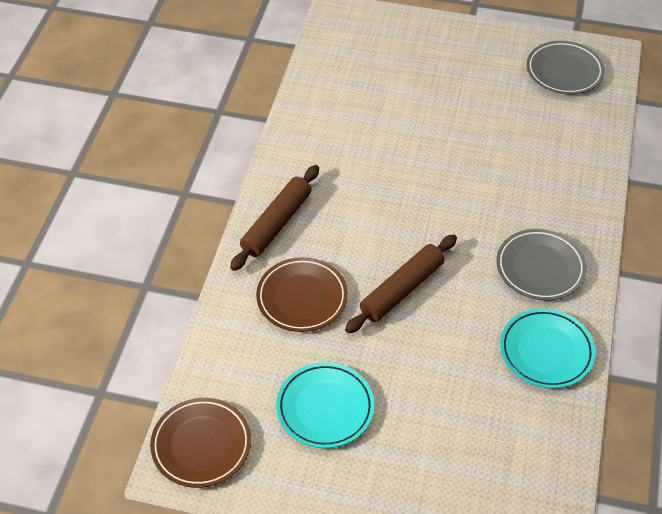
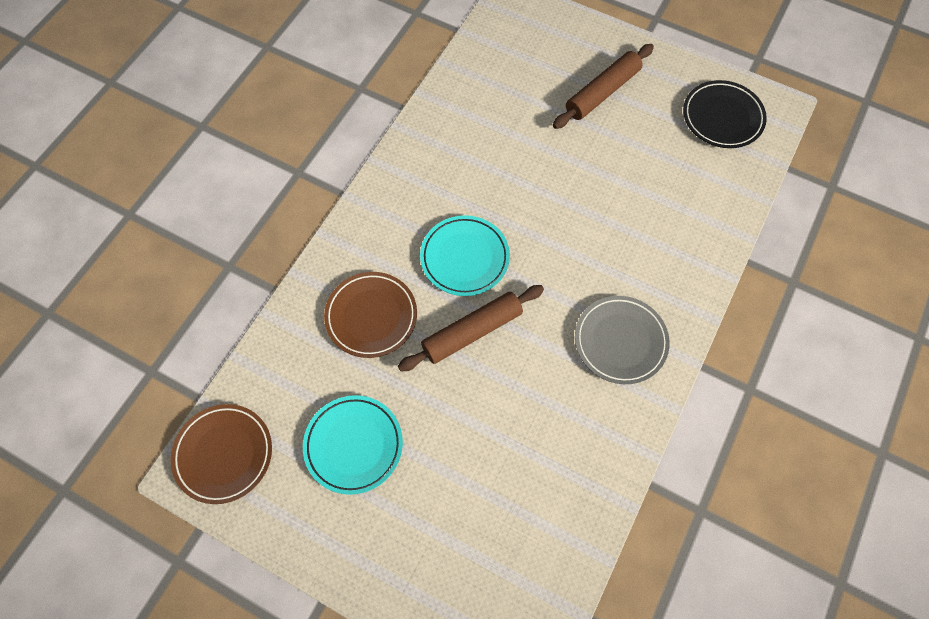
camera: 15 degrees right, 15 degrees up
brown rolling pin [230,165,319,271] -> brown rolling pin moved to [553,44,654,129]
turquoise plate [500,308,596,389] -> turquoise plate moved to [420,215,510,296]
grey plate [527,41,605,94] -> black plate [683,80,767,148]

